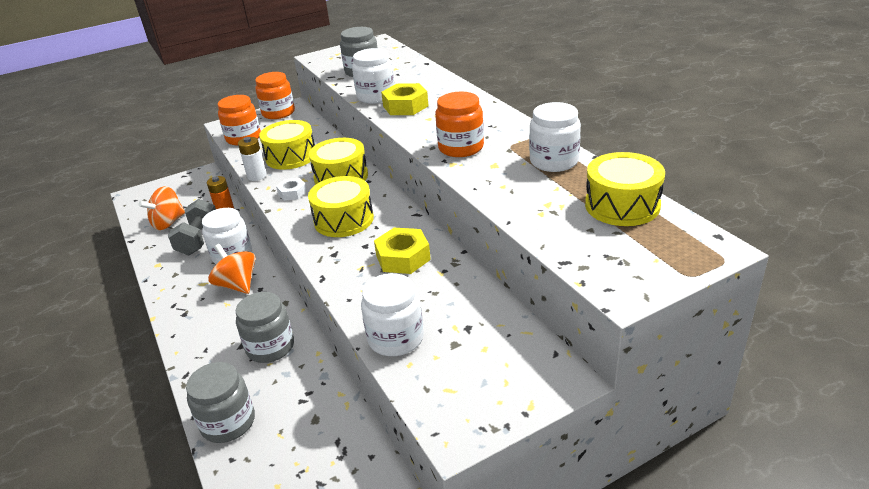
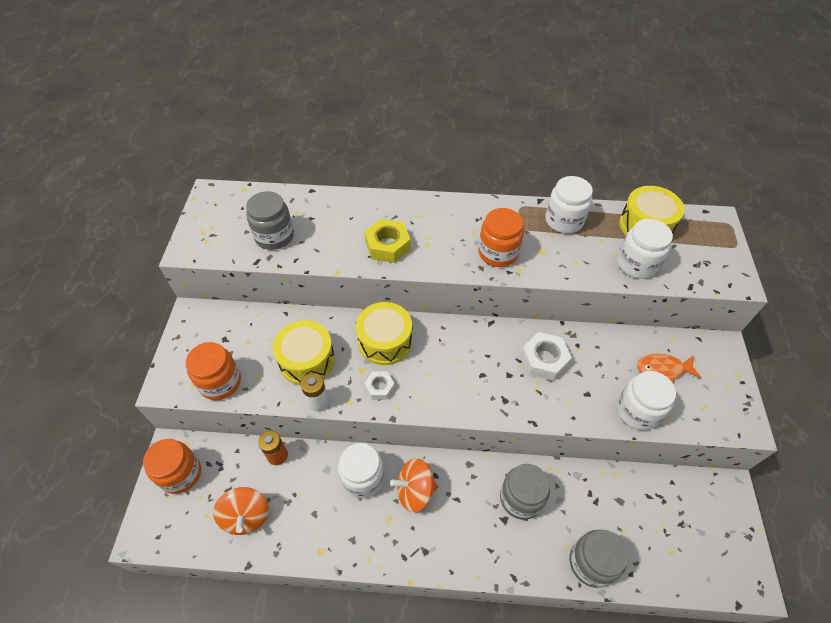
camera: 60 degrees left, 20 degrees up
grey dumbbell [168,199,216,255] -> none
orange jar [255,72,295,119] -> orange jar moved to [143,439,201,494]
yellow drum [308,176,374,237] -> none
white jar [352,48,394,104] -> white jar moved to [617,219,673,279]
yellow nut [374,228,431,274] -> white nut [521,332,572,381]
none -> orange fish [637,354,701,383]

